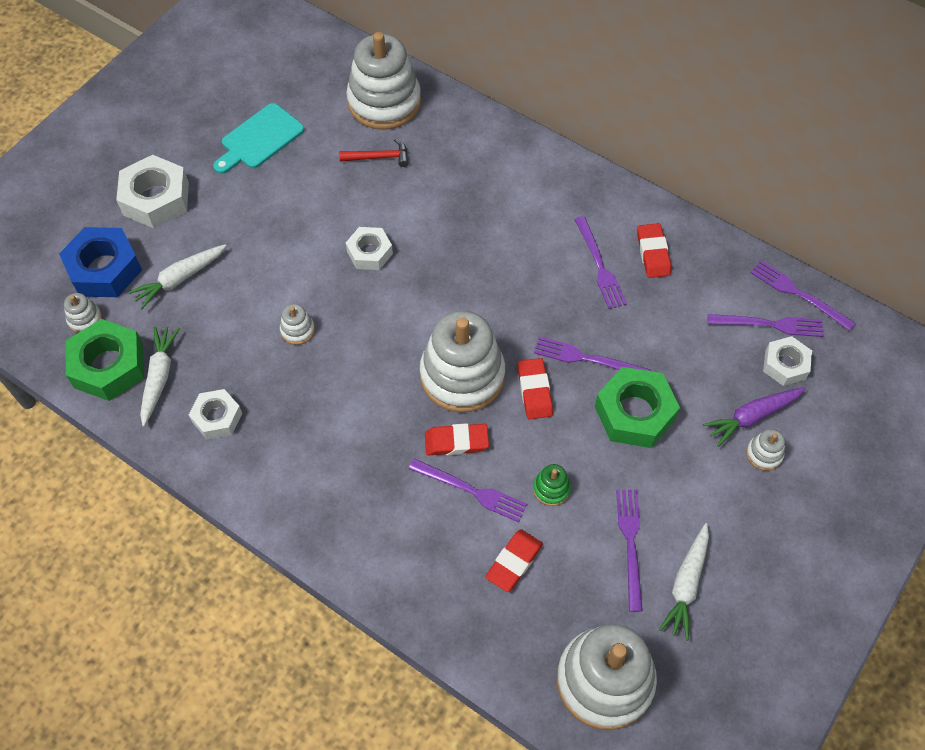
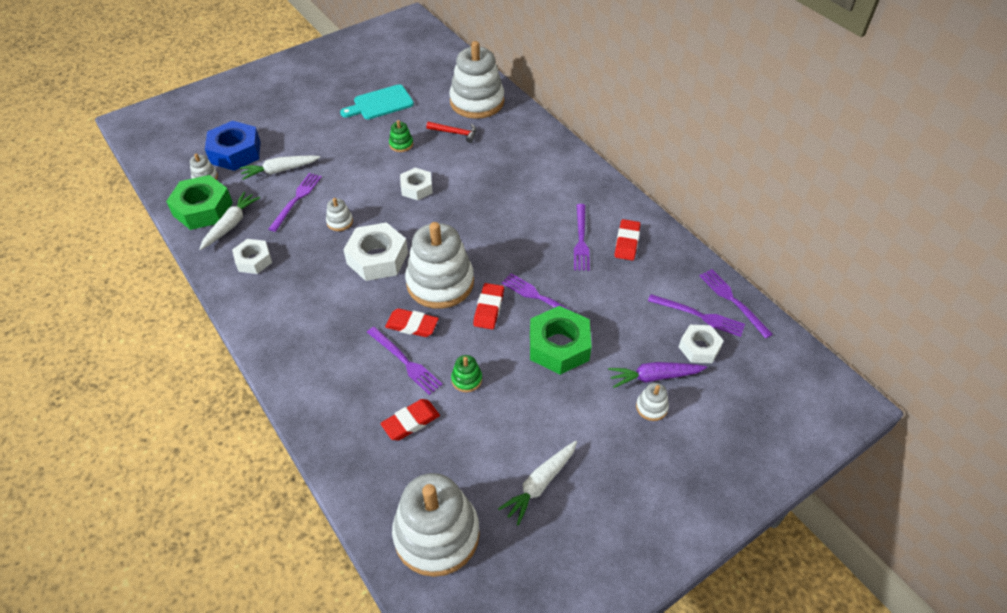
camera: 20 degrees right, 10 degrees down
white nut [116,155,189,228] -> white nut moved to [343,222,408,281]
purple fork [616,490,643,612] -> purple fork moved to [269,173,322,232]
none -> green stacking toy [389,120,413,152]

